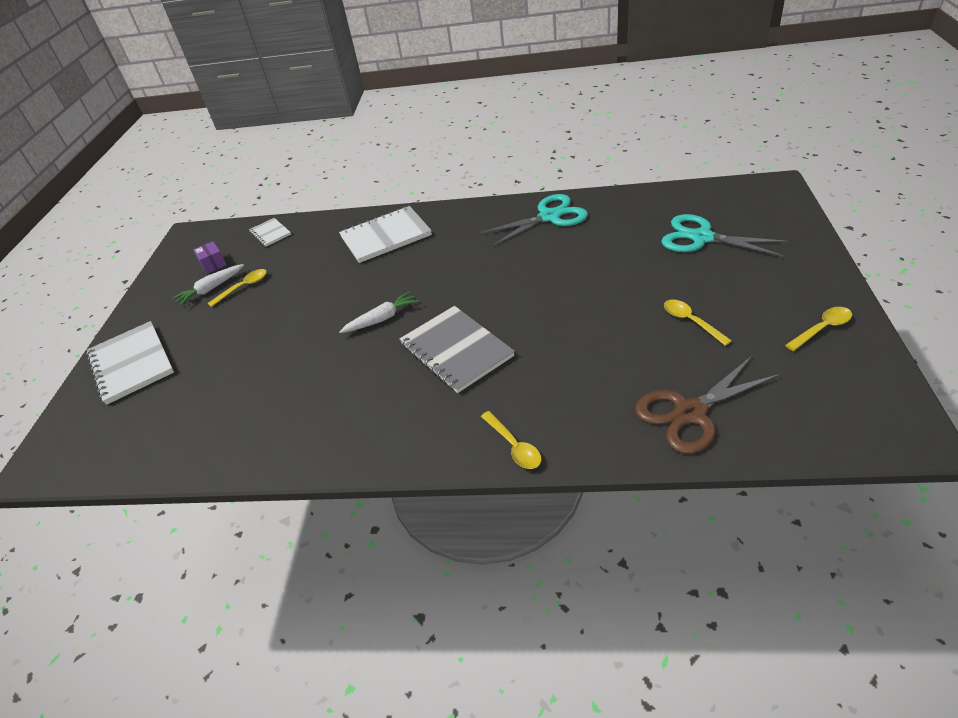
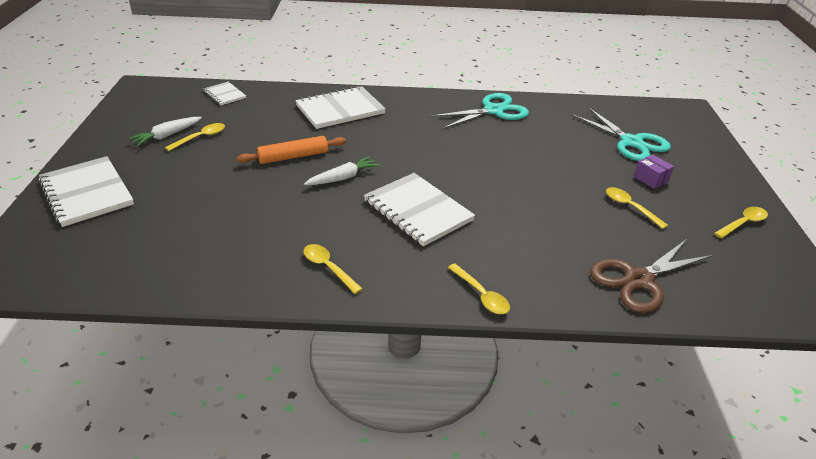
camera: 10 degrees left, 5 degrees down
purple box [193,241,227,274] -> purple box moved to [634,155,674,189]
grey notebook [399,306,515,393] -> white notebook [364,173,475,246]
turquoise scissors [661,214,789,257] -> turquoise scissors turned 150 degrees counterclockwise [572,108,671,161]
none -> orange rolling pin [237,136,346,164]
none -> yellow spoon [303,244,363,294]

